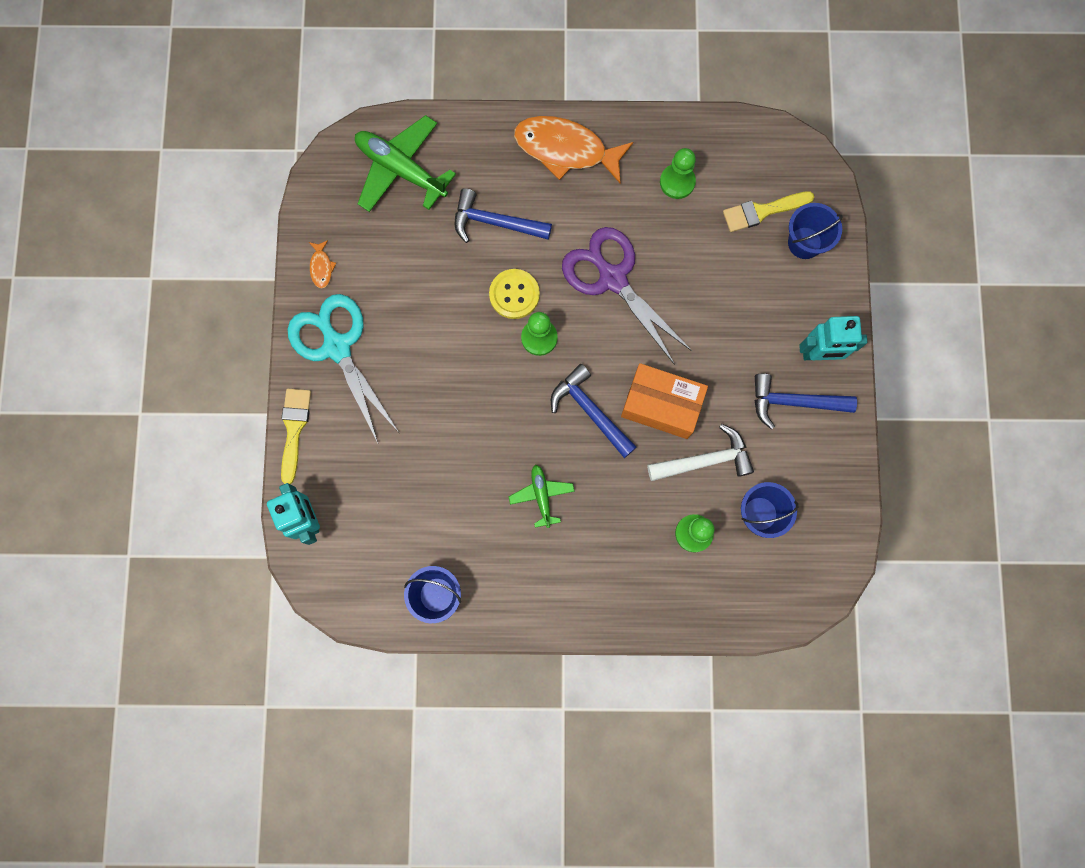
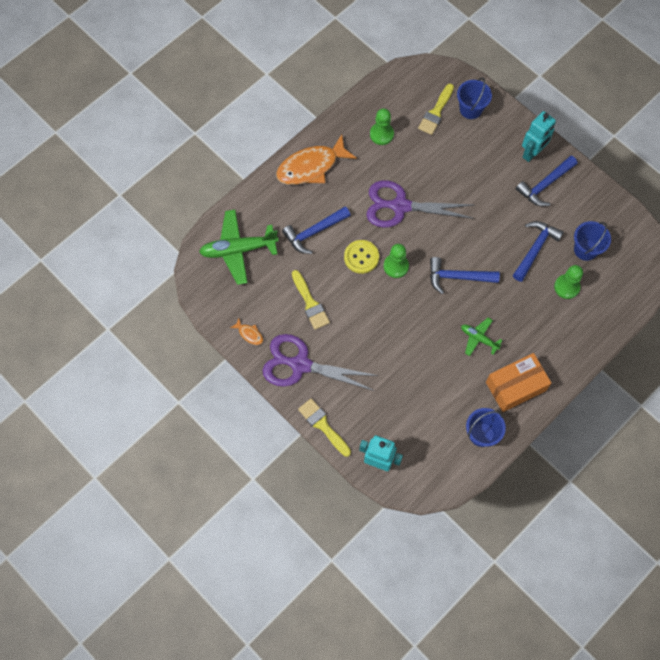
camera: 45 degrees left, 10 degrees down
turquoise scissors [287,294,398,443] -> purple scissors [263,334,378,391]
orange box [621,363,708,439] -> orange box moved to [486,353,551,412]
white hammer [647,424,754,481] -> blue hammer [513,221,564,282]
none -> yellow brush [292,270,330,330]

